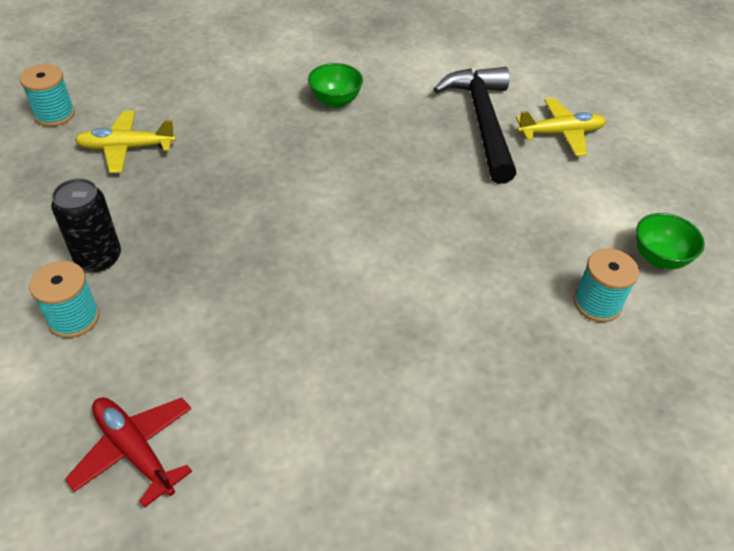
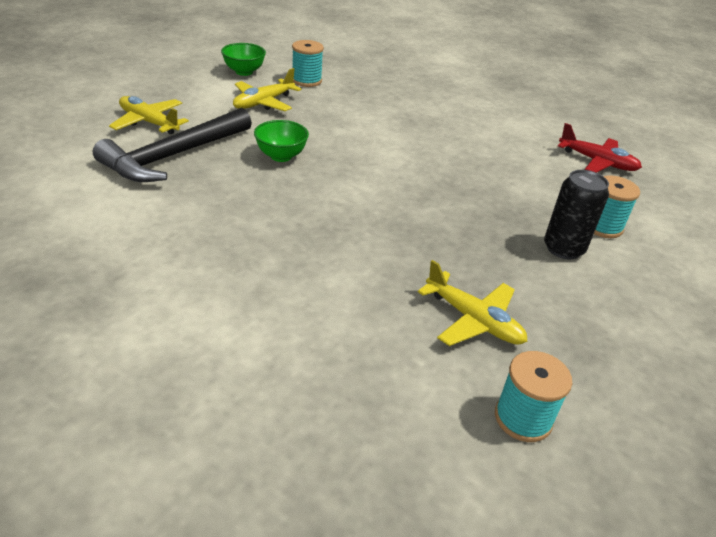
camera: 135 degrees left, 10 degrees down
red plane [65,397,192,507] -> red plane turned 60 degrees counterclockwise [558,123,642,173]
green bowl [308,63,363,108] -> green bowl moved to [254,120,309,162]
none -> yellow plane [233,68,302,111]

